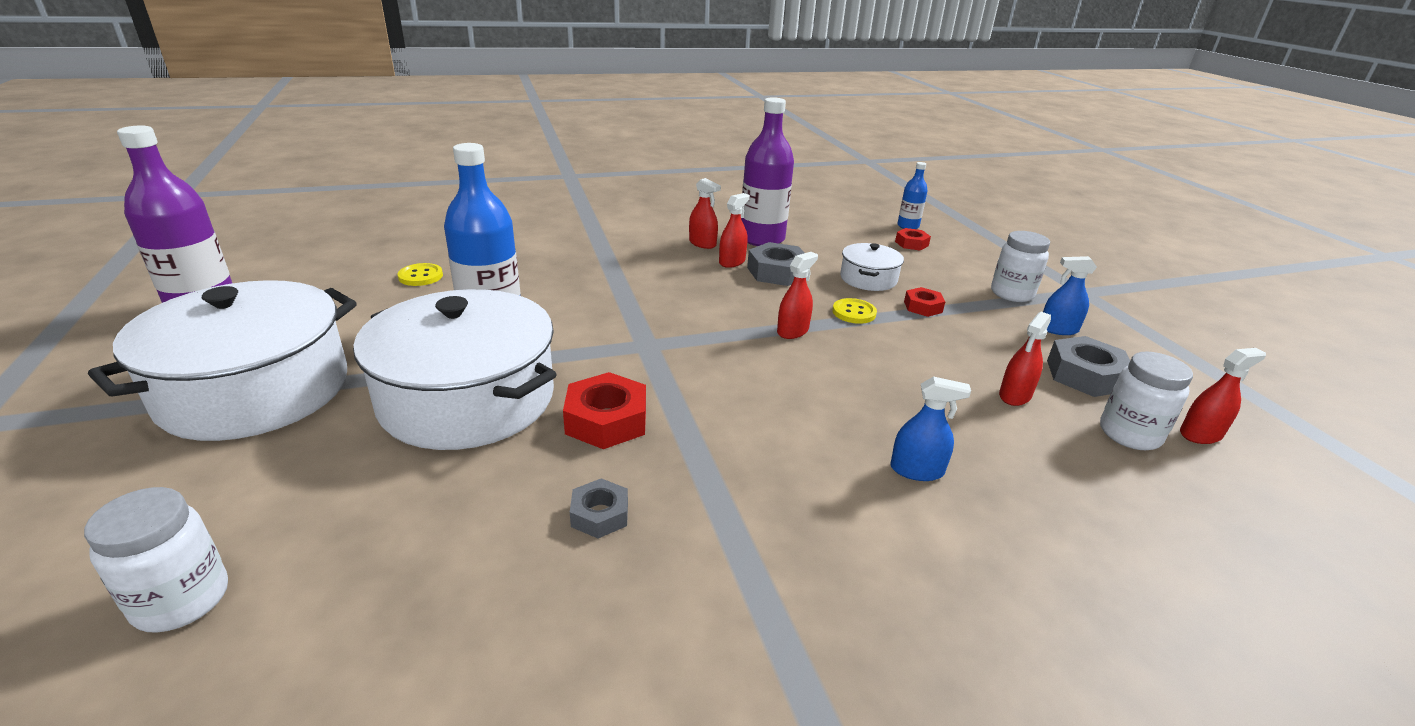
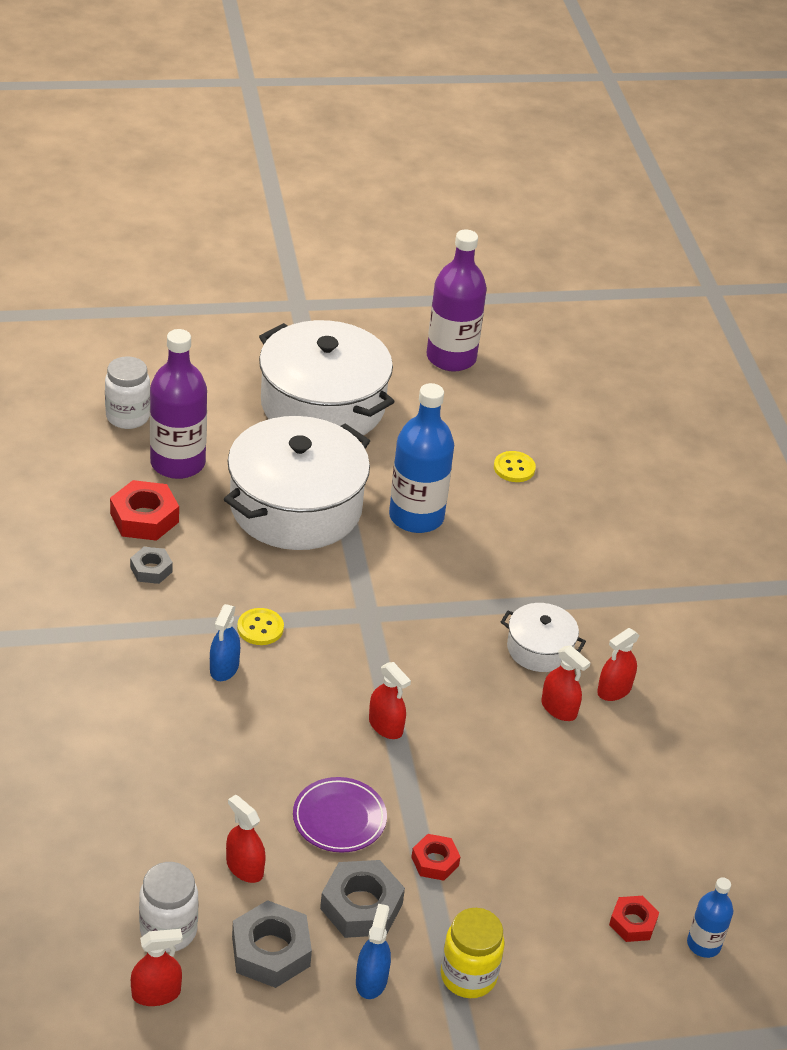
camera: 95 degrees right, 10 degrees up
red nut [563,372,646,449] -> red nut moved to [110,480,179,541]
purple bottle [741,97,794,246] -> purple bottle moved to [150,329,207,479]
grey nut [747,242,804,286] -> grey nut moved to [320,860,405,938]
yellow button [833,298,877,324] -> yellow button moved to [237,608,284,645]
white pot [840,243,904,291] -> white pot moved to [501,603,586,672]
blue spray bottle [890,376,971,481] -> blue spray bottle moved to [210,604,240,681]
white jar [991,231,1050,302] -> yellow jar [441,908,505,998]
red spray bottle [1180,348,1266,444] -> red spray bottle turned 90 degrees counterclockwise [131,929,182,1006]
none -> purple plate [293,777,387,853]

